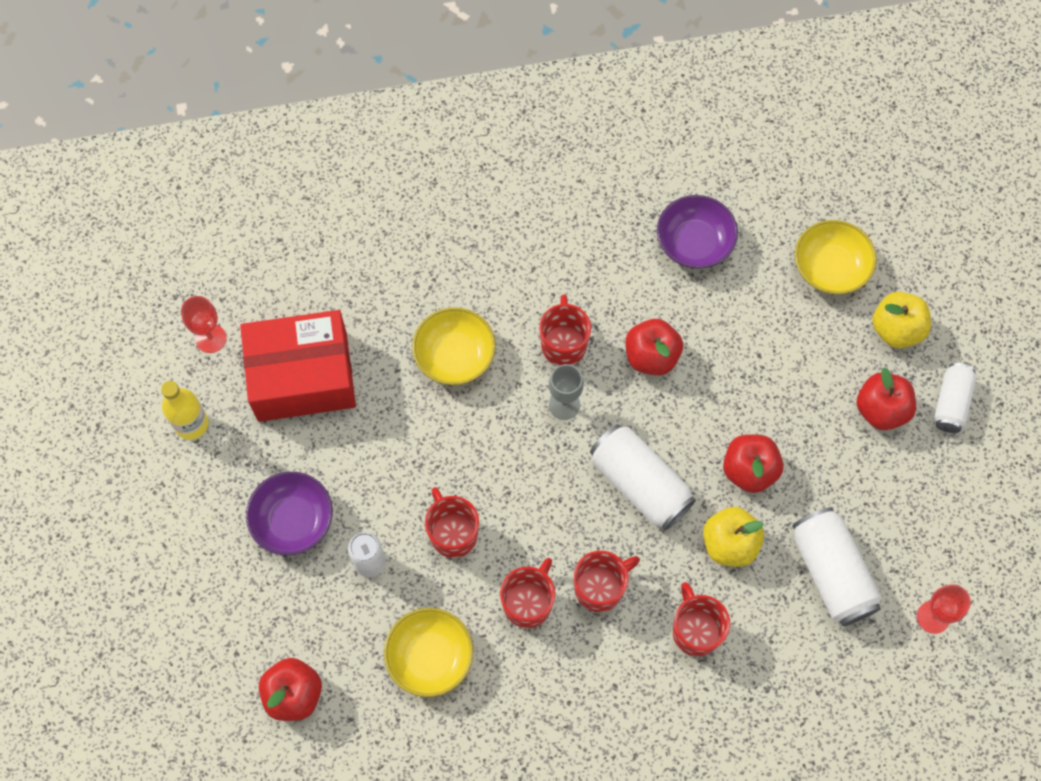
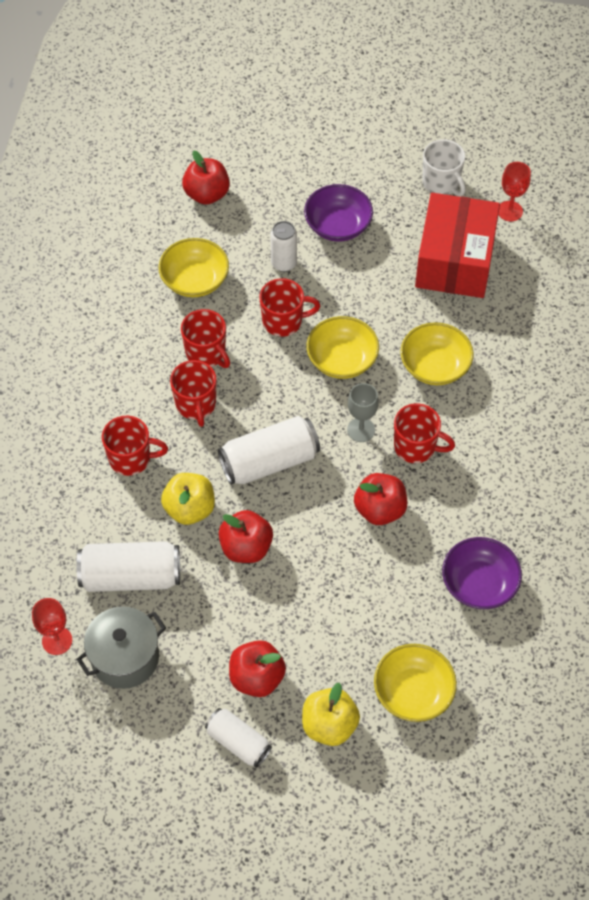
camera: 110 degrees right, 10 degrees down
yellow bottle [161,381,209,440] -> white mug [422,139,466,196]
none -> grey pot [77,607,166,689]
none -> yellow bowl [306,316,379,379]

